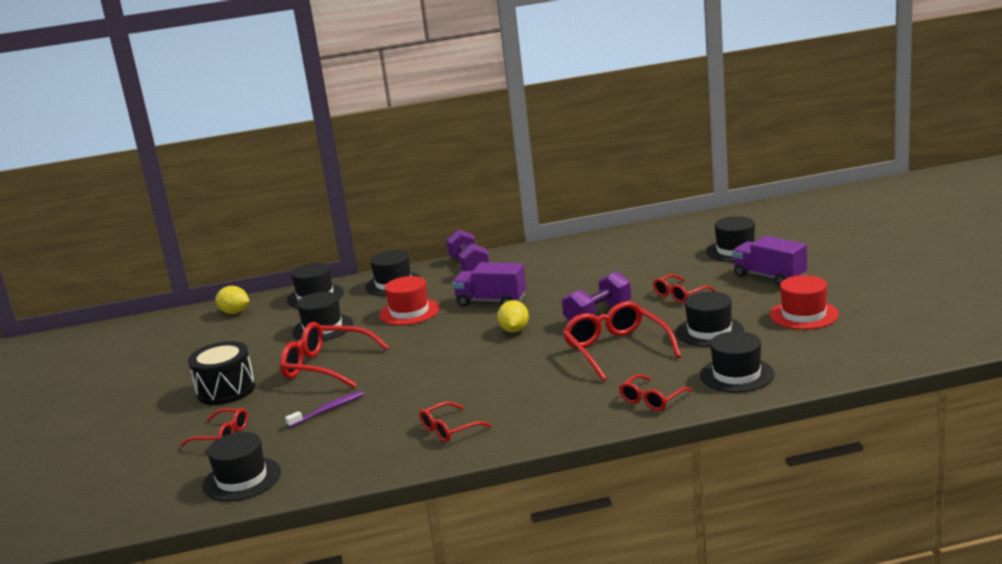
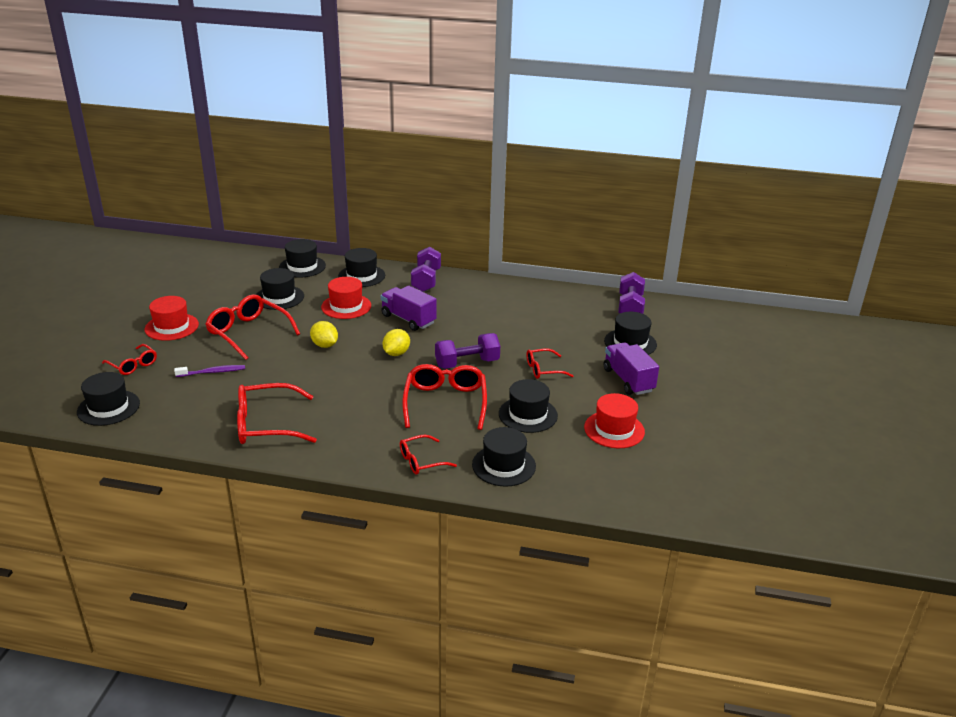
camera: 20 degrees right, 10 degrees up
black drum [188,341,256,405] -> red hat [145,296,199,341]
yellow lemon [215,286,250,314] -> yellow lemon moved to [310,321,338,348]
red glasses [419,402,492,442] -> red glasses [237,383,317,444], size x1.76
none -> purple dumbbell [618,272,645,314]

